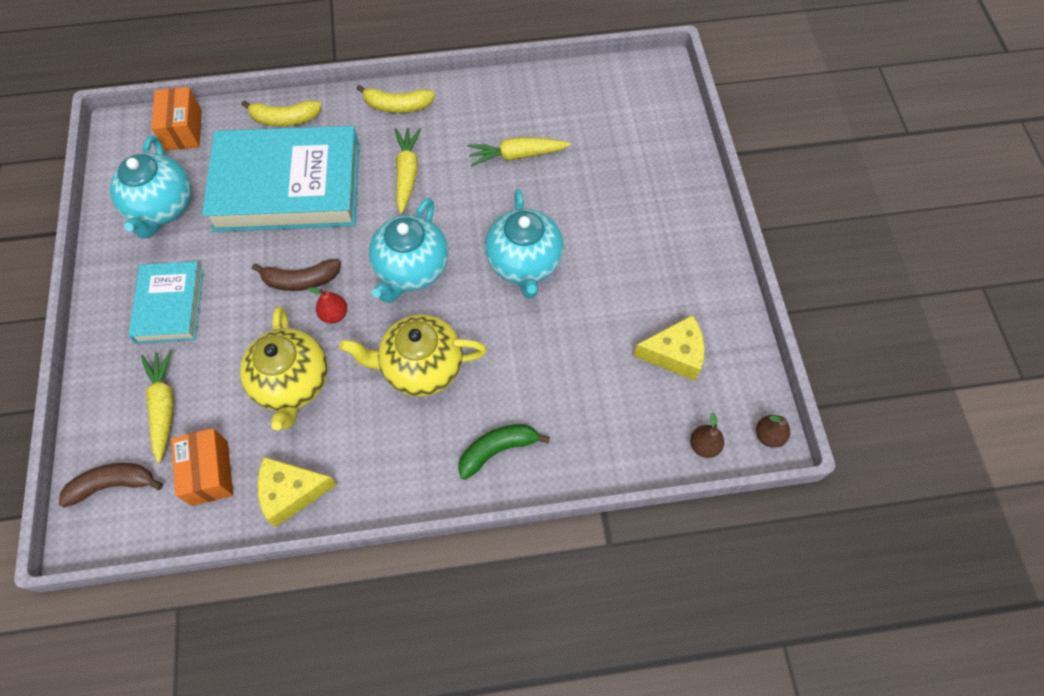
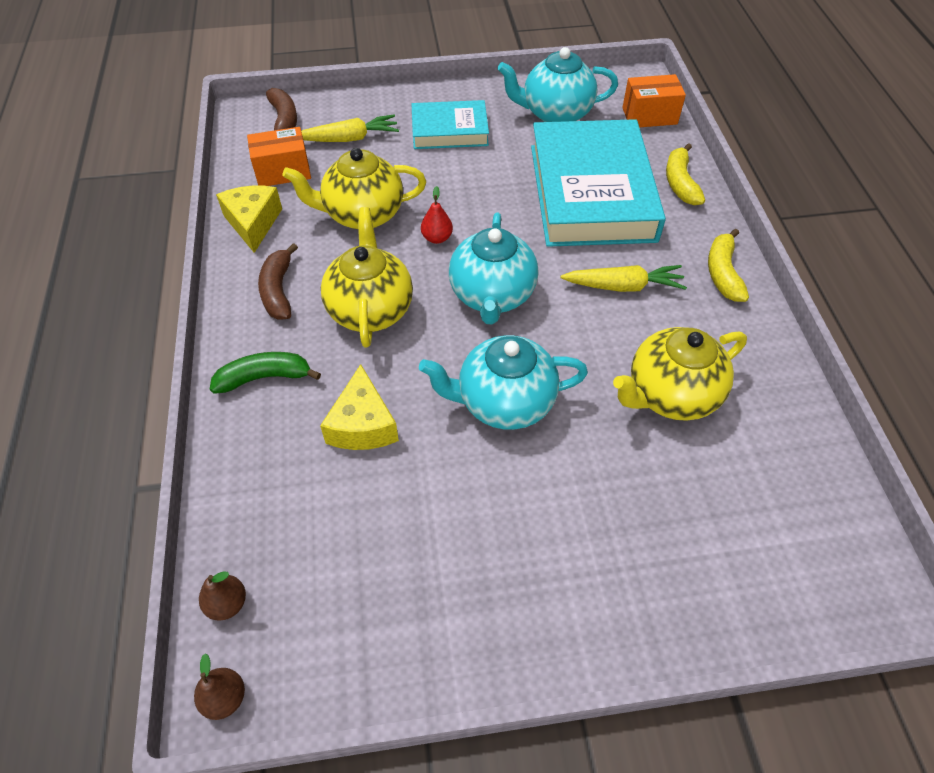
camera: 90 degrees right, 10 degrees down
brown banana [252,259,341,291] -> brown banana moved to [258,243,298,320]
turquoise teapot [369,198,448,303] -> turquoise teapot turned 105 degrees counterclockwise [449,213,538,324]
green banana [458,424,550,480] -> green banana turned 75 degrees counterclockwise [210,352,321,394]
yellow carrot [468,137,571,167] -> yellow teapot [613,327,747,421]
yellow cheese [633,315,705,381] -> yellow cheese moved to [320,364,399,450]

